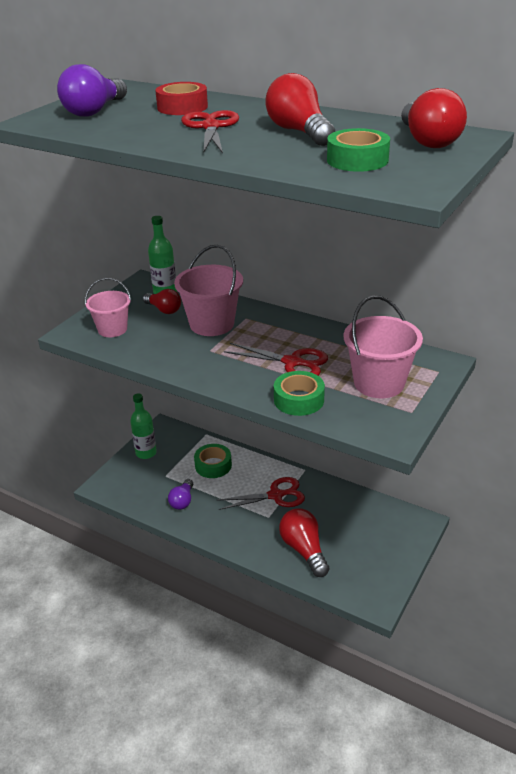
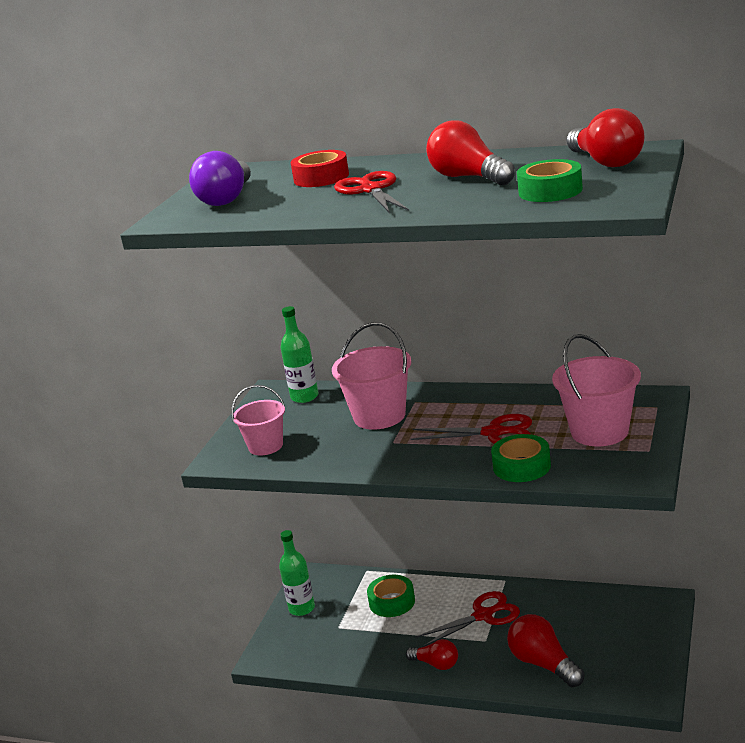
camera: 10 degrees left, 10 degrees down
red light bulb [143,289,181,314] -> red light bulb moved to [406,639,458,670]
purple light bulb [168,479,193,510] -> none

